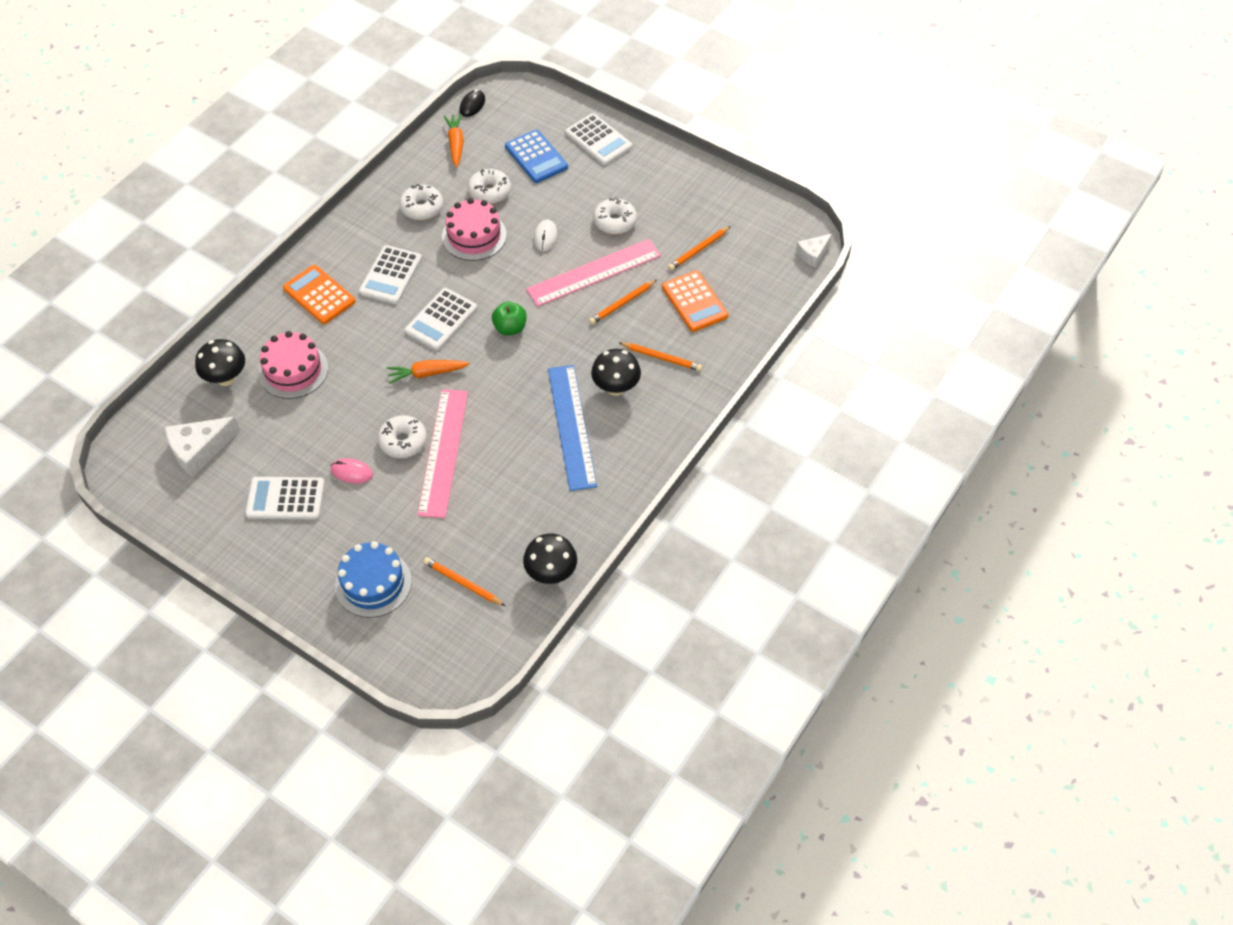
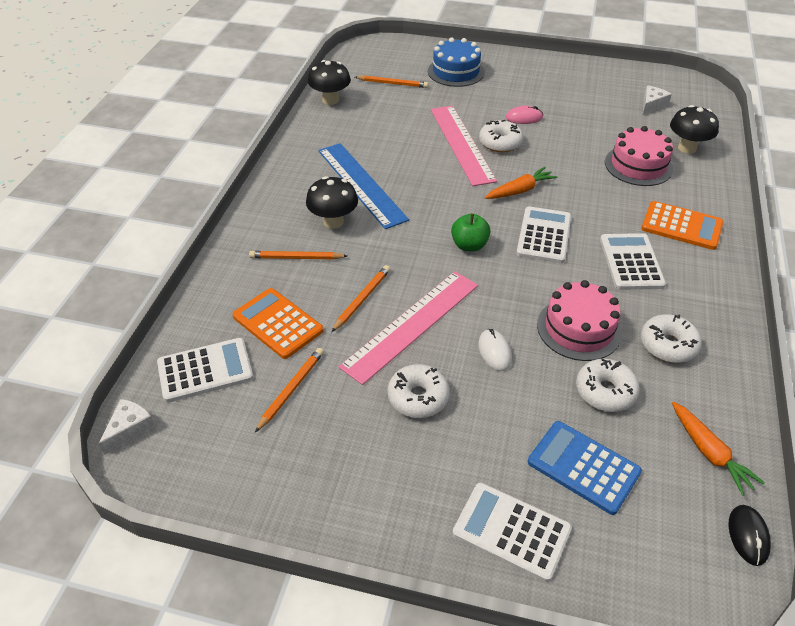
camera: 160 degrees right, 10 degrees down
white cheese [165,416,240,477] -> white cheese [643,86,672,115], size x0.60
white calculator [245,477,325,520] -> white calculator moved to [157,338,253,403]

